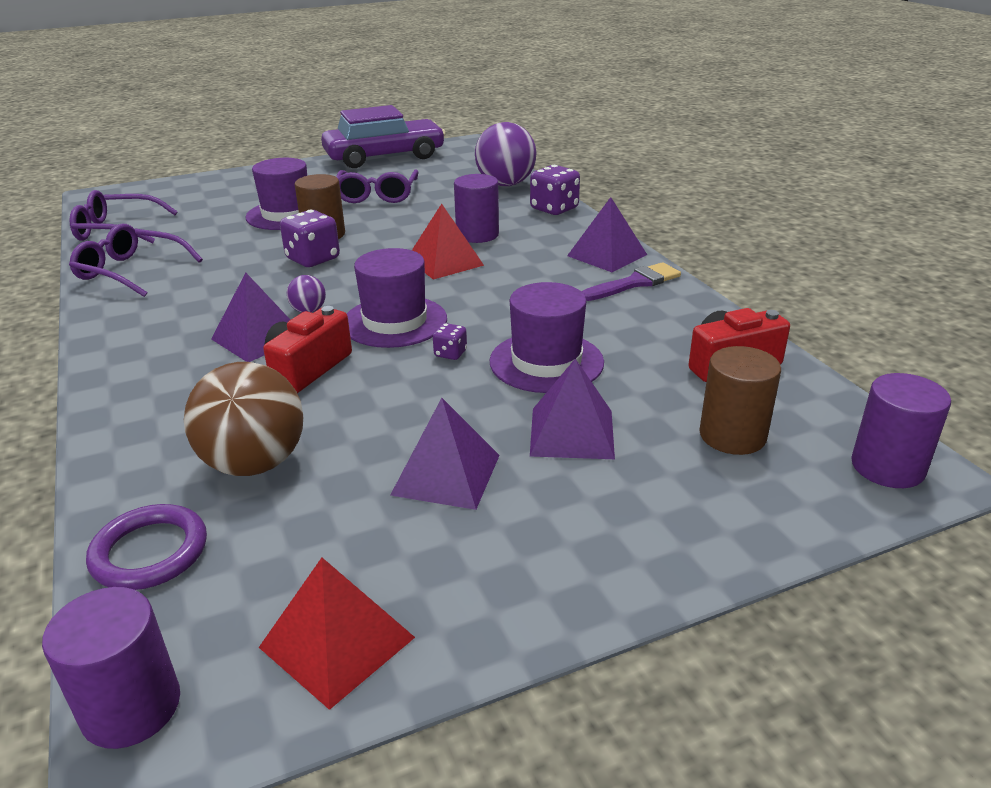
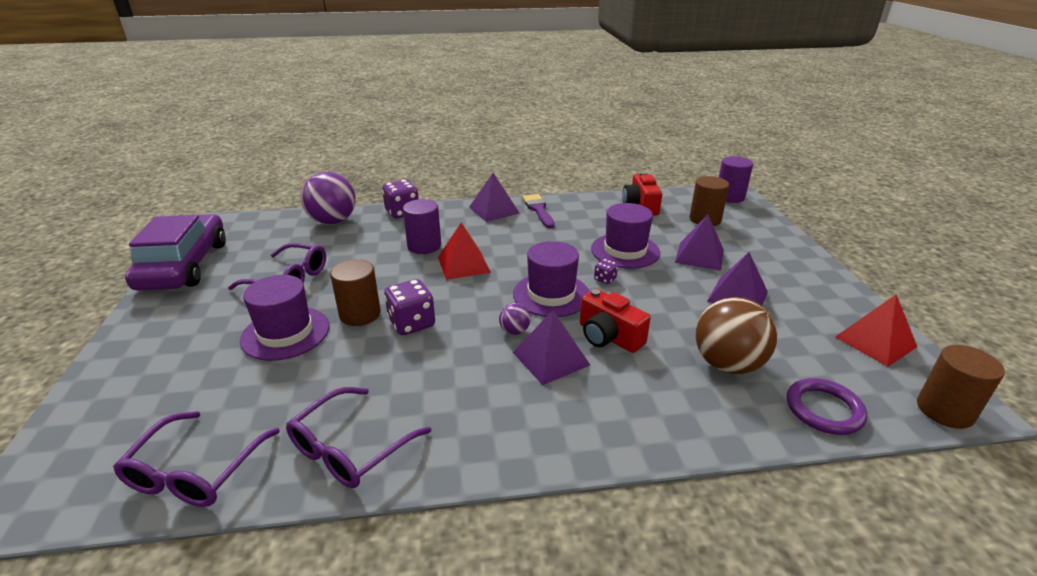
camera: 75 degrees left, 0 degrees up
purple cylinder [42,587,180,749] -> brown cylinder [917,345,1005,429]

